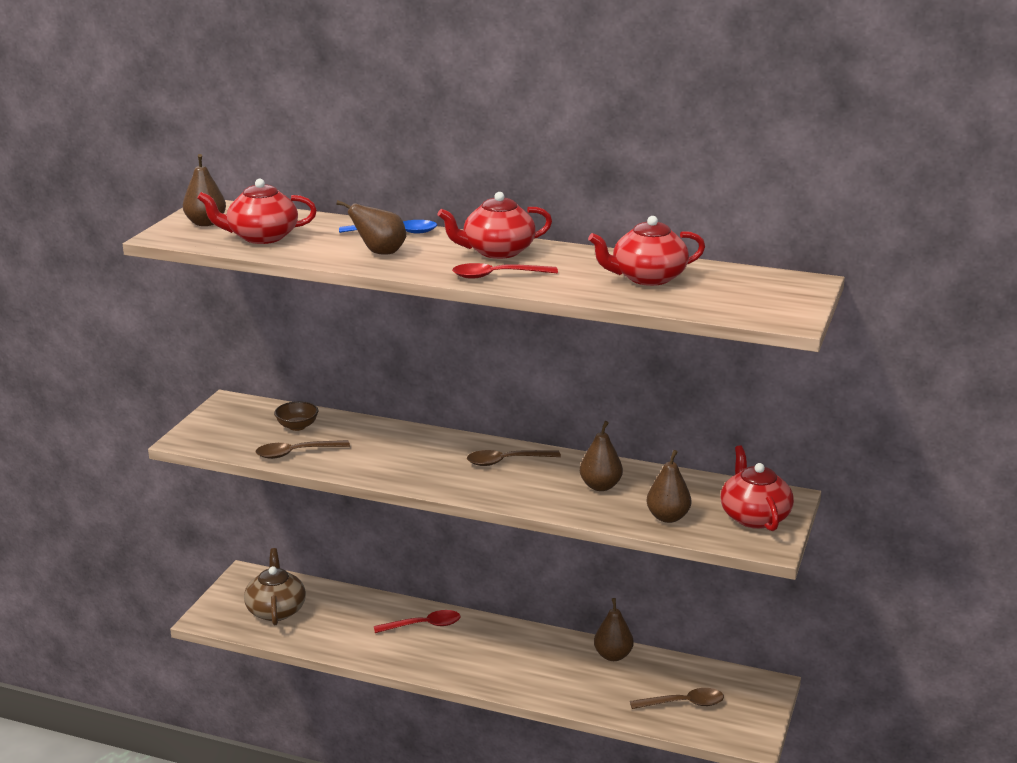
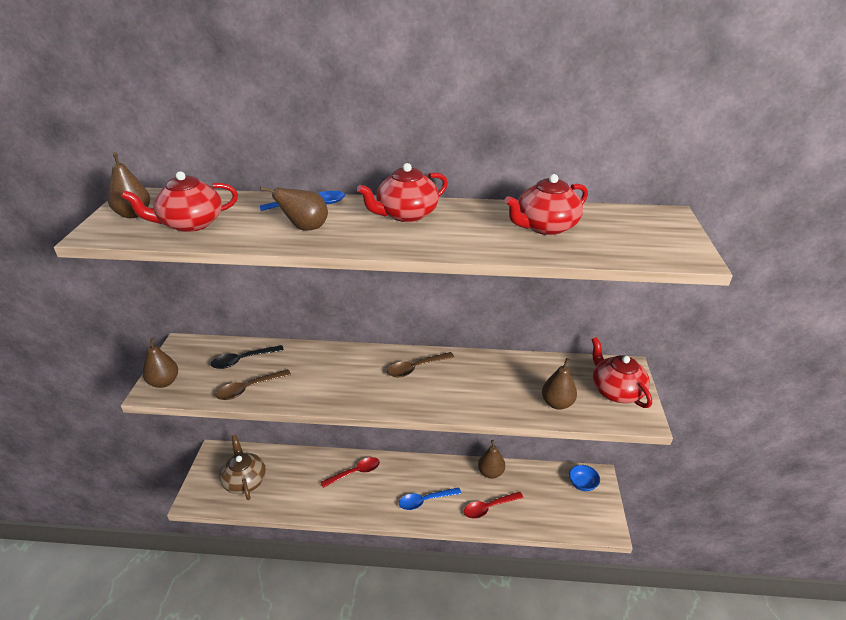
camera: 15 degrees left, 10 degrees up
brown bowl [274,401,318,431] -> black spoon [211,345,284,369]
red spoon [452,263,558,279] -> red spoon moved to [464,492,524,518]
brown pear [580,421,623,491] -> brown pear moved to [143,338,178,388]
brown spoon [630,688,724,709] -> none
none -> blue spoon [399,487,461,510]
none -> blue bowl [569,465,600,491]

